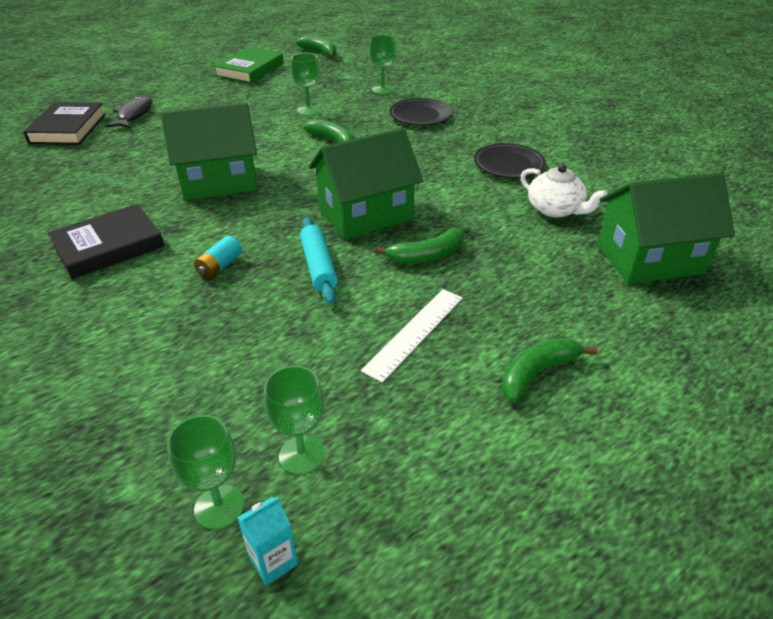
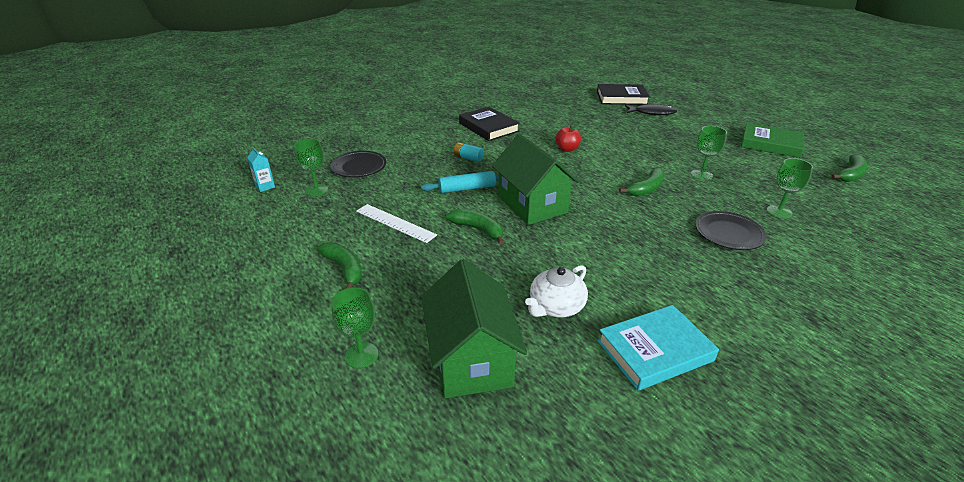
camera: 90 degrees right, 5 degrees down
green house [161,103,258,200] -> red apple [555,124,581,152]
green goblet [167,415,244,529] -> green goblet moved to [331,287,379,368]
green banana [374,228,465,264] -> green banana turned 150 degrees clockwise [446,209,504,245]
black plate [474,143,546,178] -> black plate moved to [330,151,386,178]
none -> turquoise book [597,305,719,391]

